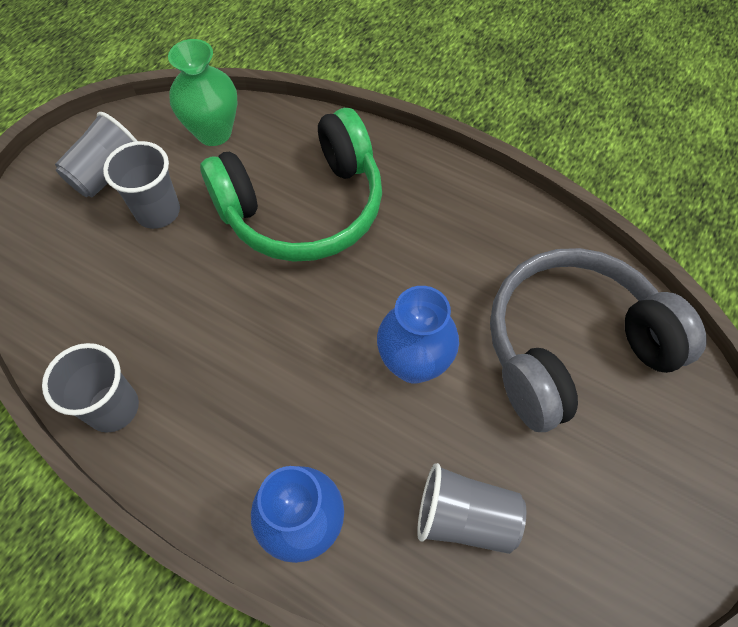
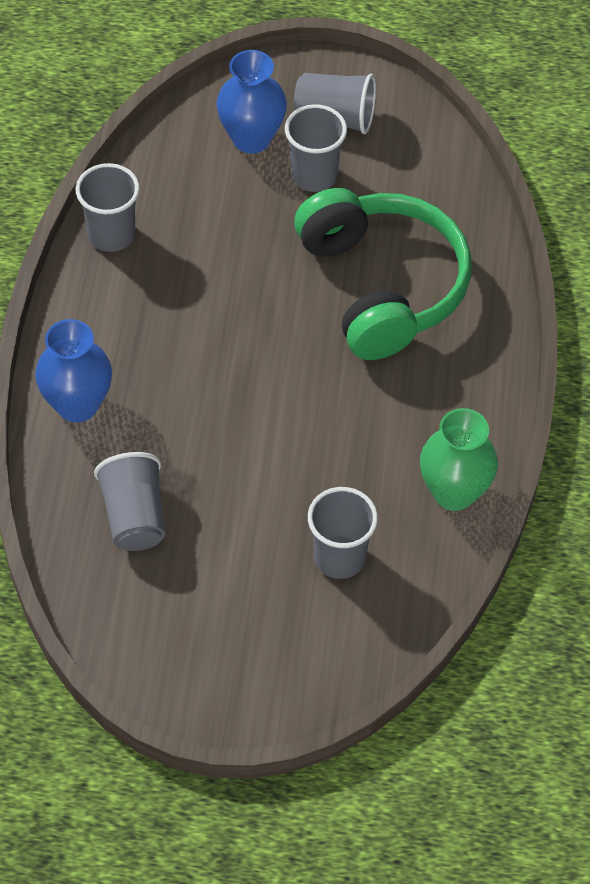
camera: 65 degrees right, 5 degrees down
green vase [168,39,238,146] -> green vase moved to [420,408,498,511]
green headphones [200,108,382,262] -> green headphones turned 150 degrees counterclockwise [294,188,471,360]
blue vase [377,286,459,383] -> blue vase moved to [216,50,287,154]
grey headphones [490,248,707,432] -> grey cup [308,487,378,579]

